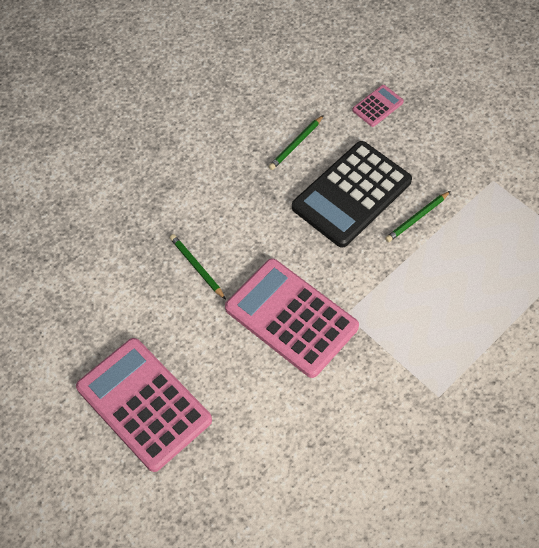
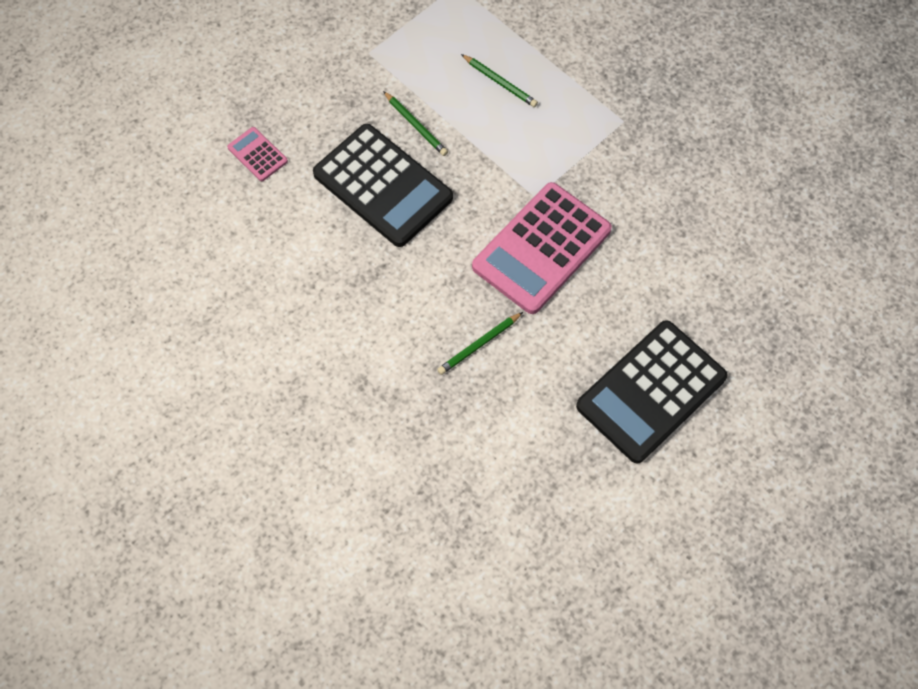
camera: 90 degrees left, 5 degrees up
pink calculator [76,338,212,472] -> black calculator [576,320,728,464]
green pencil [268,115,324,170] -> green pencil moved to [461,54,538,107]

